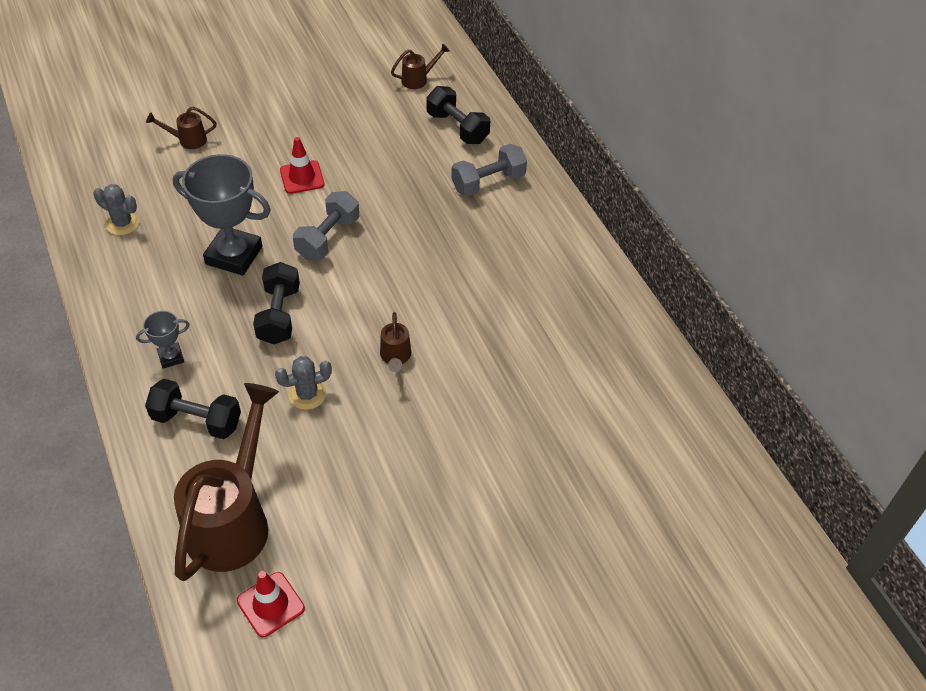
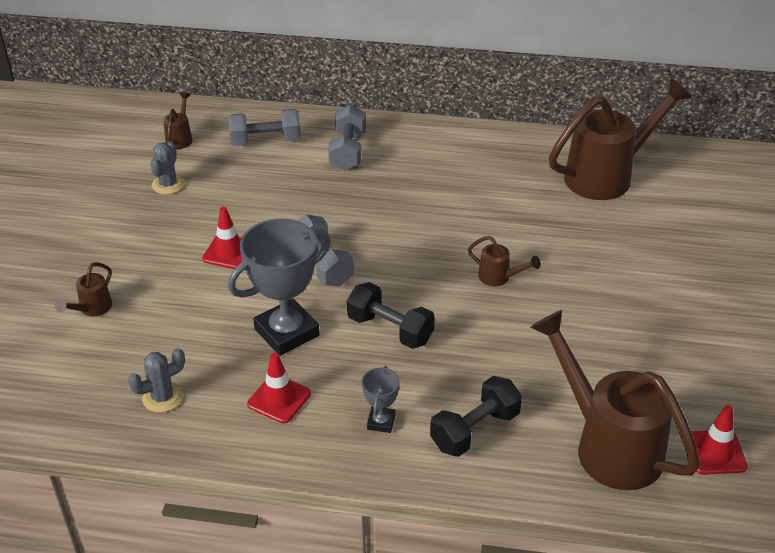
camera: 55 degrees left, 10 degrees down
grey cactus [275,356,332,410] -> grey cactus moved to [150,141,185,194]
black dumbbell [426,86,490,144] -> grey dumbbell [228,109,301,146]
none -> red traffic cone [247,352,311,423]
none -> brown watering can [549,79,692,200]

